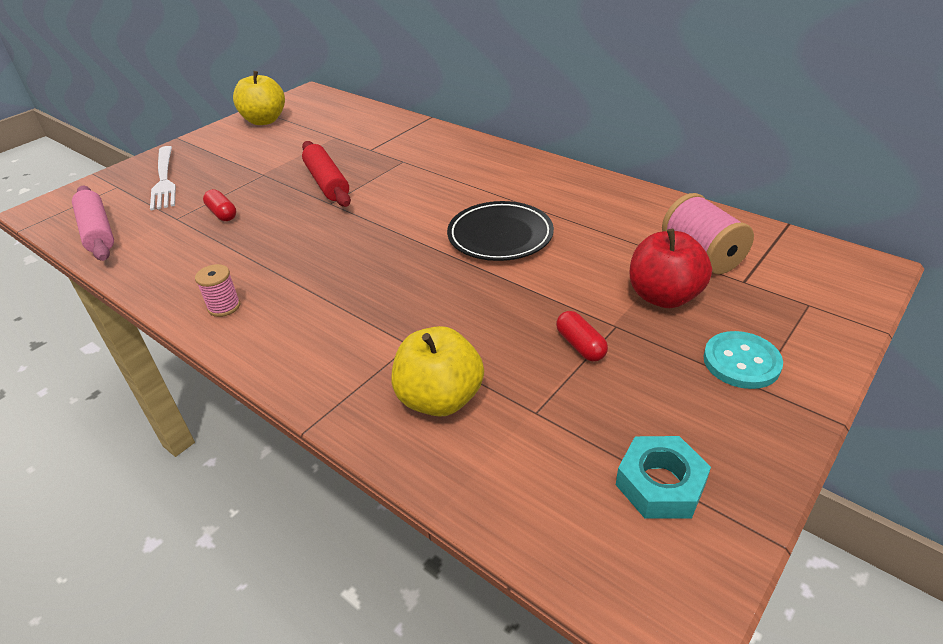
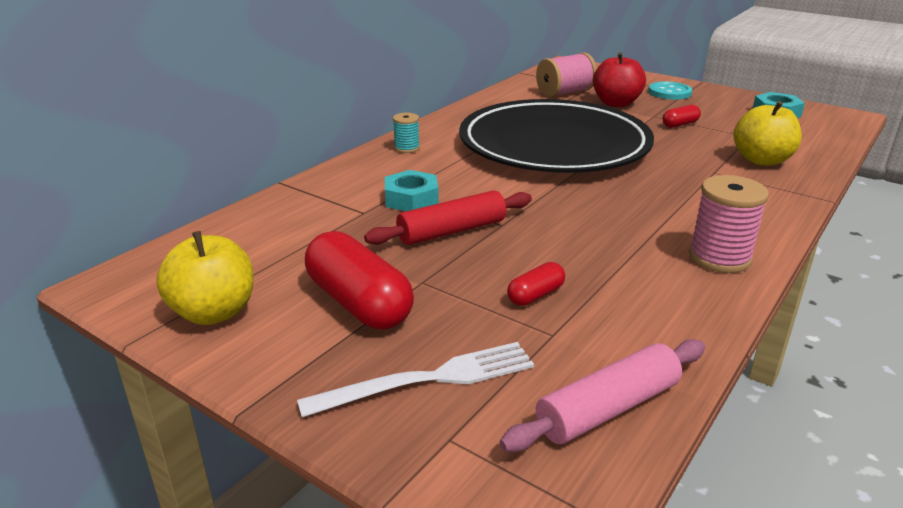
camera: 95 degrees left, 10 degrees down
pink spool [195,264,240,317] -> pink spool [689,175,769,273], size x1.75
black plate [447,201,554,261] -> black plate [459,99,654,173], size x2.04
none -> red capsule [305,231,414,329]
none -> turquoise nut [385,170,439,211]
none -> turquoise spool [393,113,420,153]

